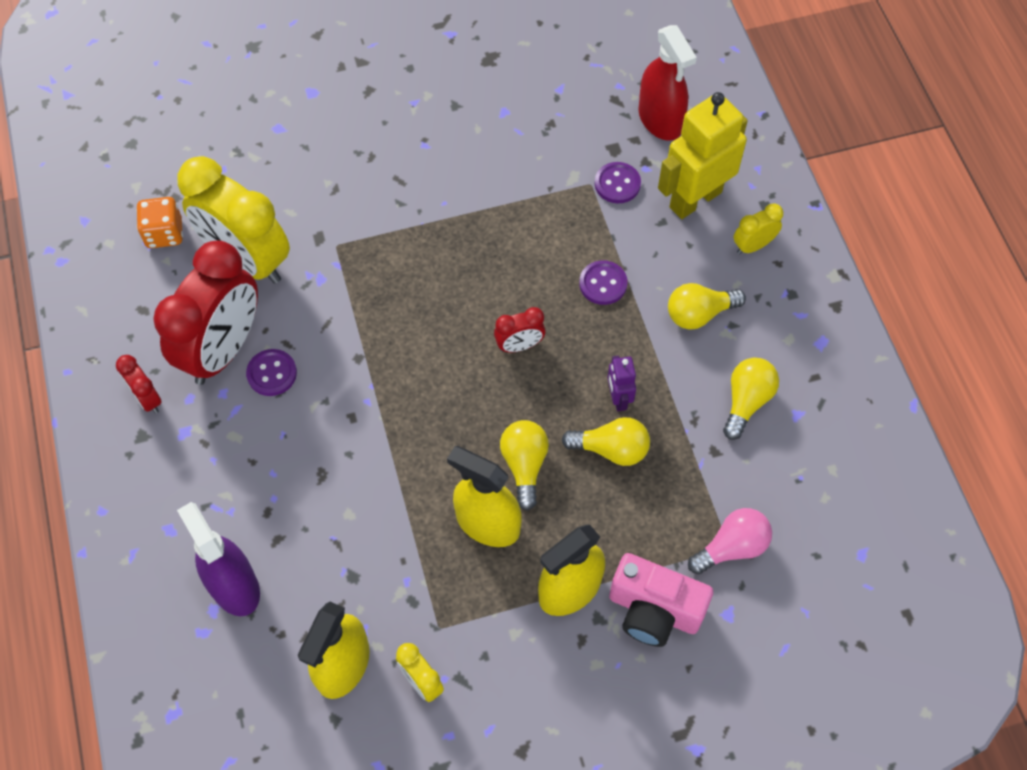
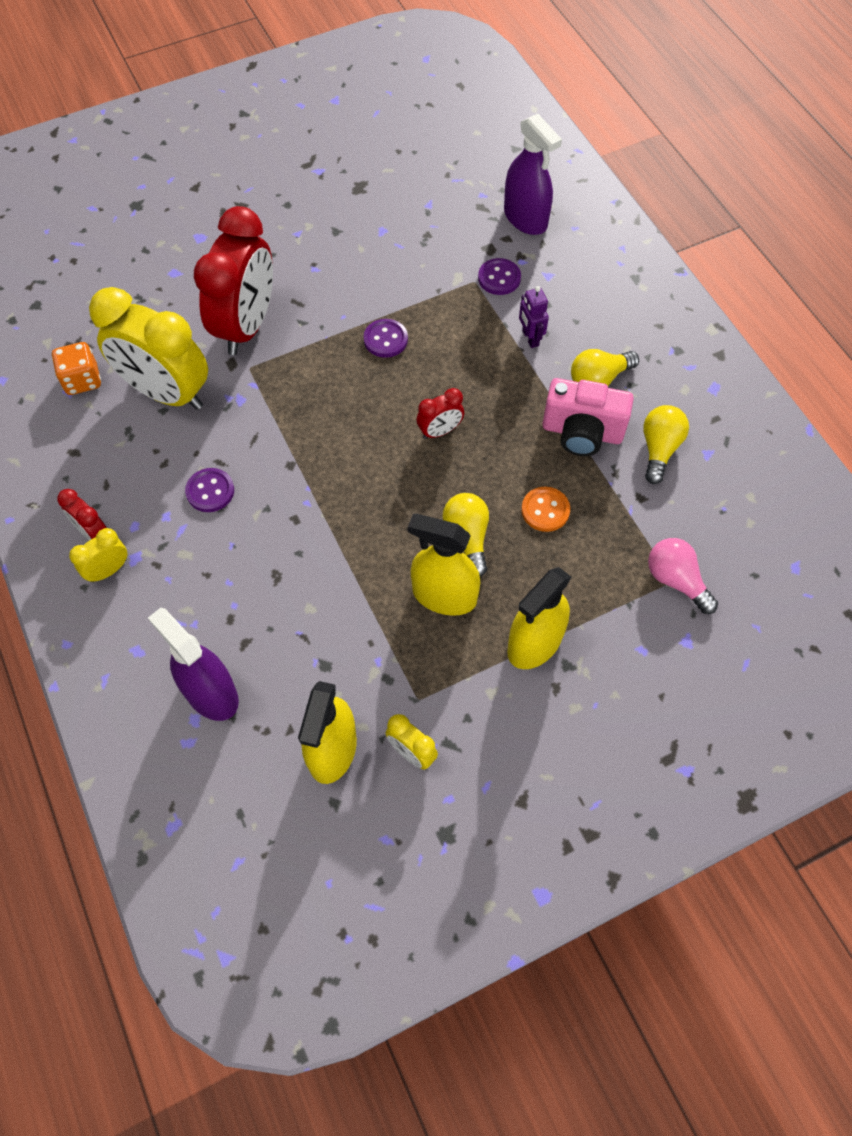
camera: 10 degrees left, 0 degrees up
red clock [153,240,258,385] -> red clock moved to [194,206,273,355]
yellow light bulb [561,417,650,466] -> orange button [521,487,570,532]
purple button [579,260,627,305] -> purple button moved to [364,319,408,358]
purple robot [607,356,636,412] -> purple robot moved to [519,286,549,348]
pink camera [609,553,713,647] -> pink camera moved to [542,378,634,456]
red spray bottle [638,25,697,141] -> purple spray bottle [504,114,562,235]
yellow robot [658,92,748,219] -> none
pink light bulb [688,508,772,574] -> pink light bulb turned 90 degrees counterclockwise [648,538,718,614]
yellow clock [734,203,783,254] -> yellow clock moved to [69,528,127,582]

